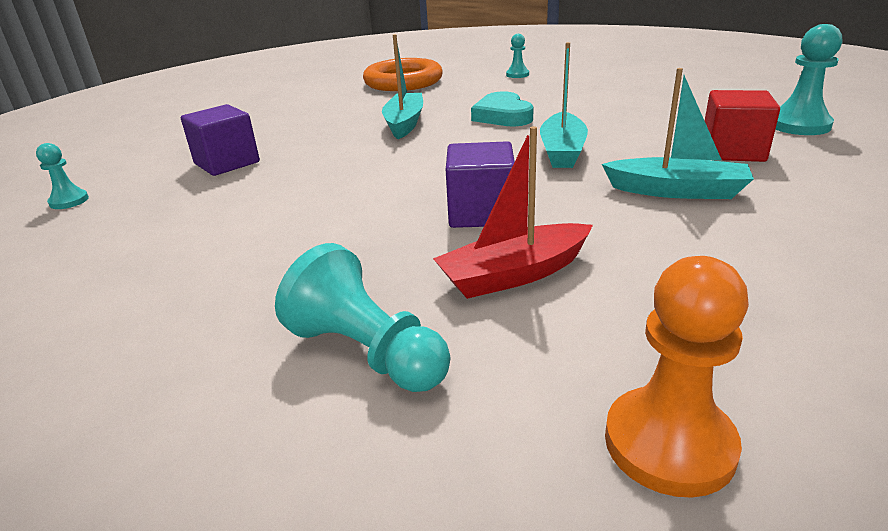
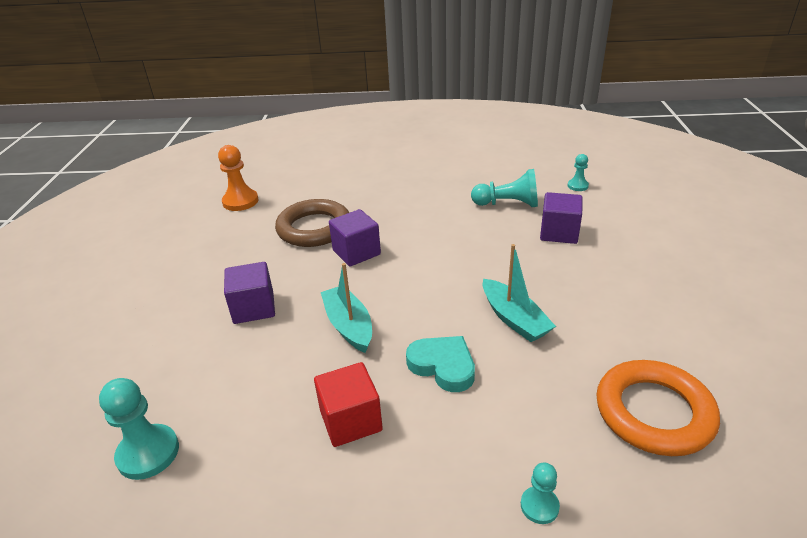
camera: 145 degrees right, 5 degrees up
turquoise pawn [275,243,450,392] -> turquoise pawn moved to [471,169,538,207]
red boat [433,126,593,299] -> brown ring [275,199,349,247]
turquoise boat [602,68,754,199] -> purple cube [224,262,275,324]
red cube [705,90,780,162] -> red cube moved to [314,362,383,447]

